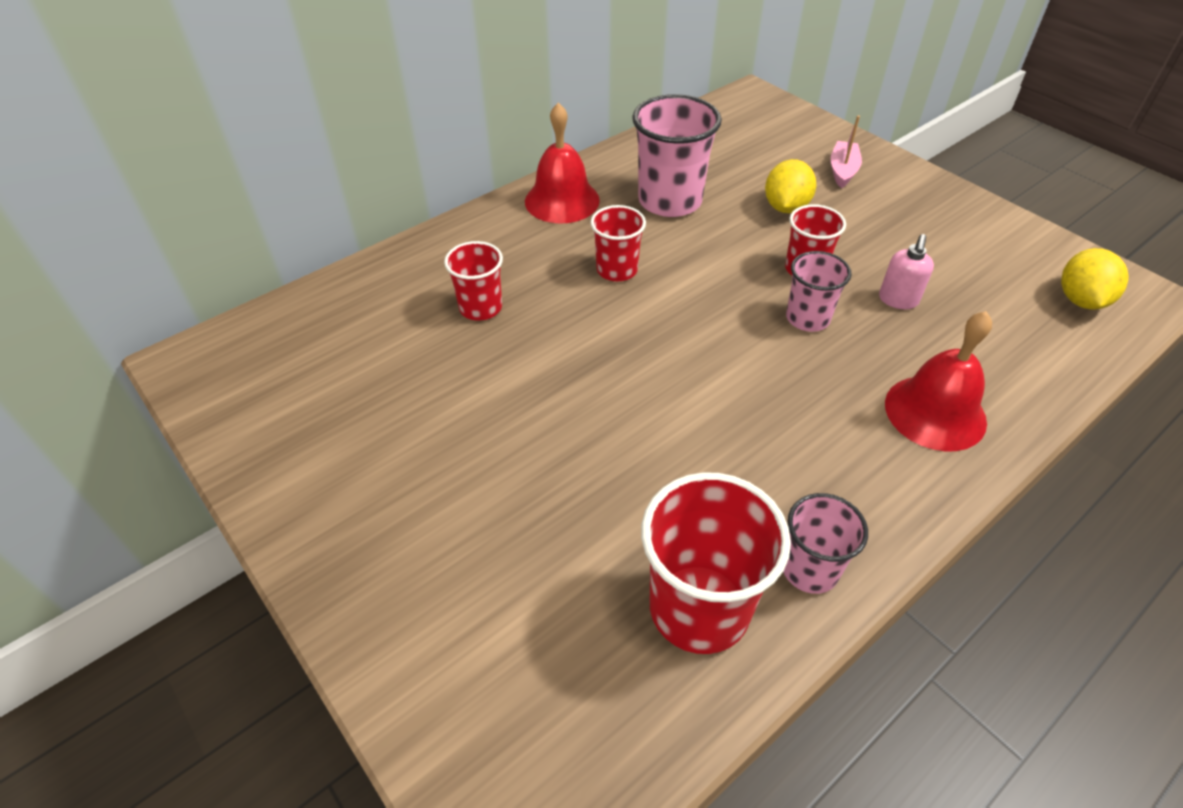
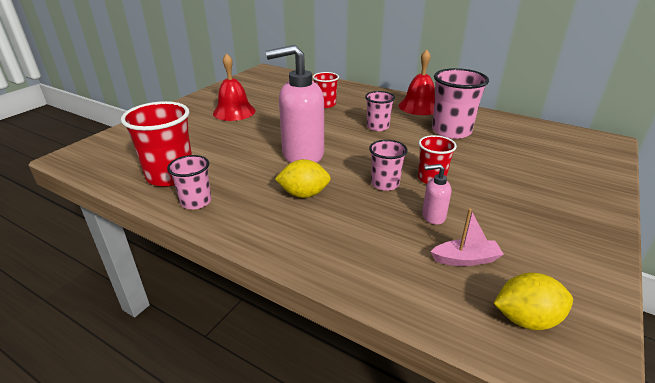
camera: 70 degrees right, 15 degrees down
red cup [590,205,646,281] -> pink cup [365,91,395,131]
yellow lemon [765,159,816,213] -> yellow lemon moved to [275,159,331,198]
pink boat [830,115,862,188] -> pink boat moved to [430,208,504,266]
red bell [885,311,992,451] -> red bell moved to [213,53,255,121]
none -> pink soap dispenser [266,45,324,163]

